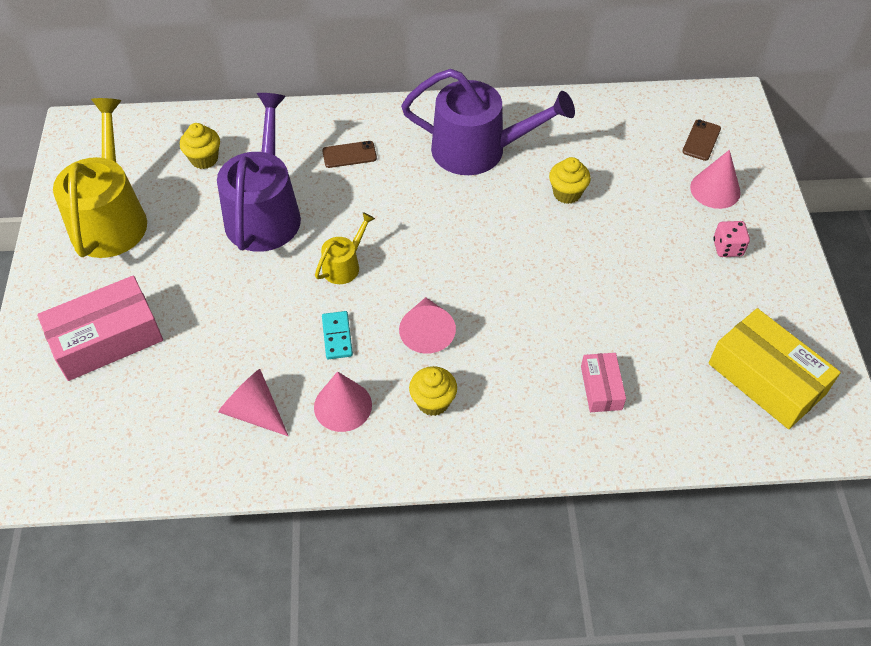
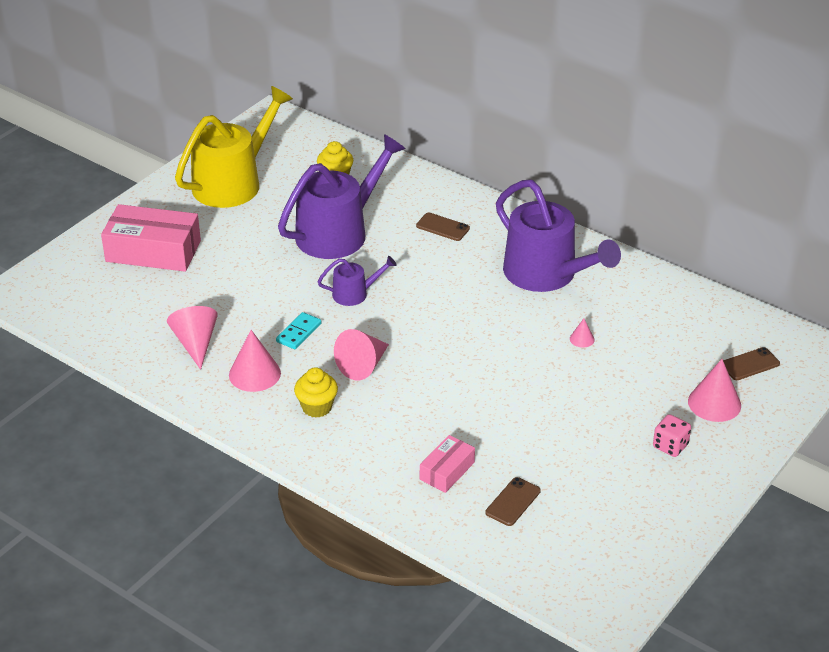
camera: 40 degrees right, 15 degrees down
yellow watering can [315,212,375,284] -> purple watering can [318,256,397,306]
yellow cupcake [549,157,591,204] -> pink cone [570,318,595,348]
yellow box [709,308,841,429] -> none
none -> brown phone [485,477,541,526]

